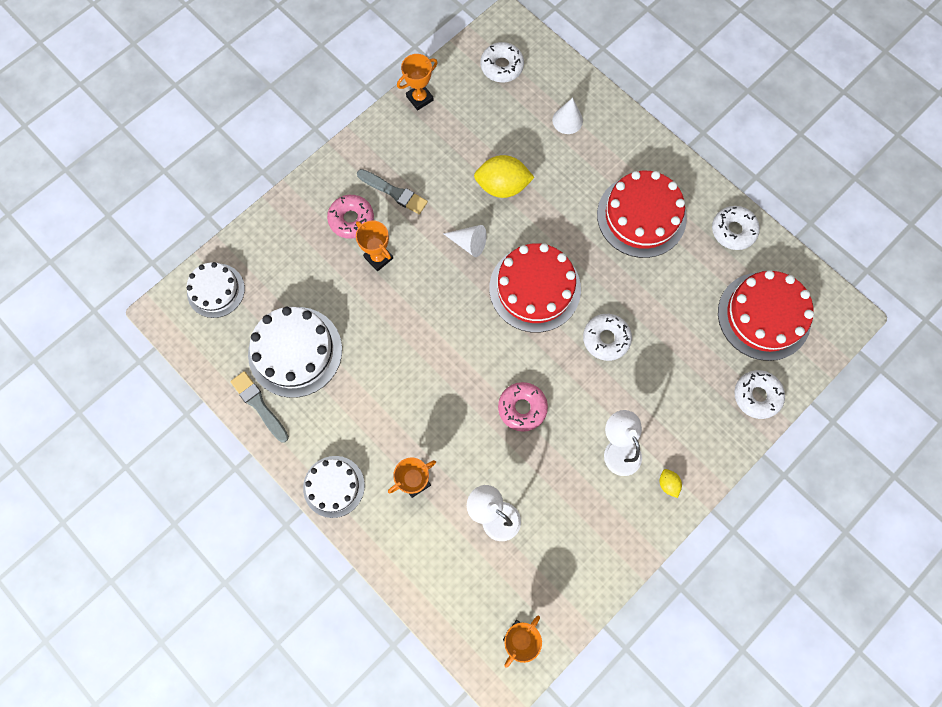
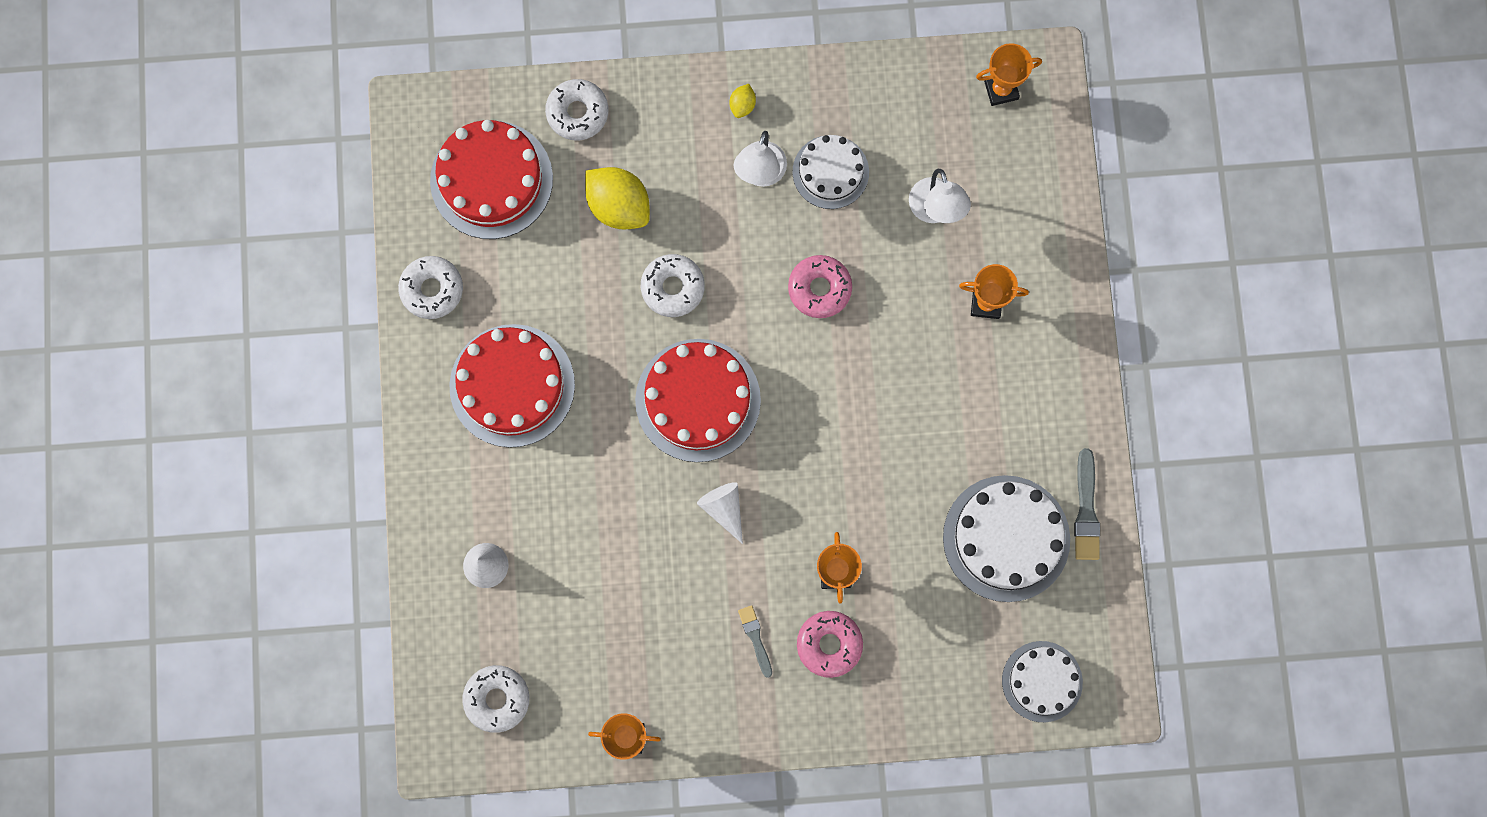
camera: 140 degrees left, 5 degrees up
white cake [303,456,365,518] -> white cake moved to [792,135,869,209]
grey brush [357,169,428,214] -> grey brush [738,605,772,678], size x0.65
yellow lemon [474,155,535,198] -> yellow lemon moved to [585,167,650,230]

